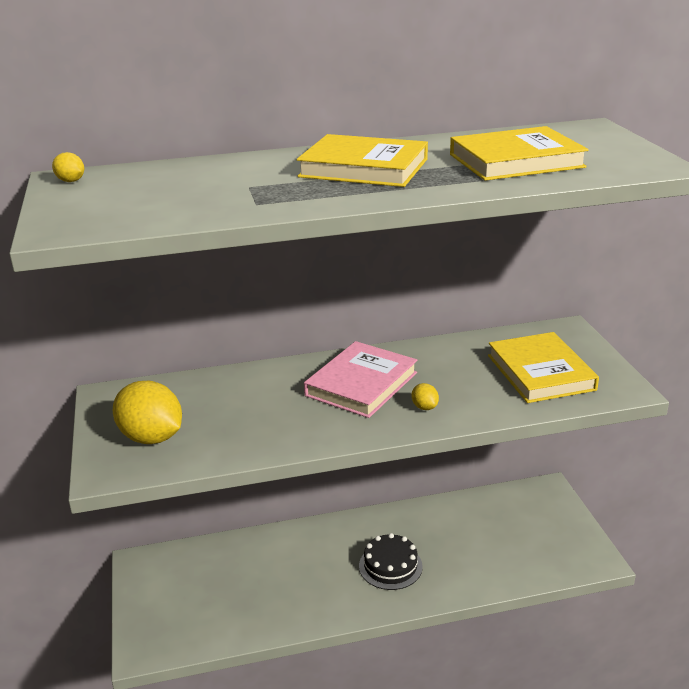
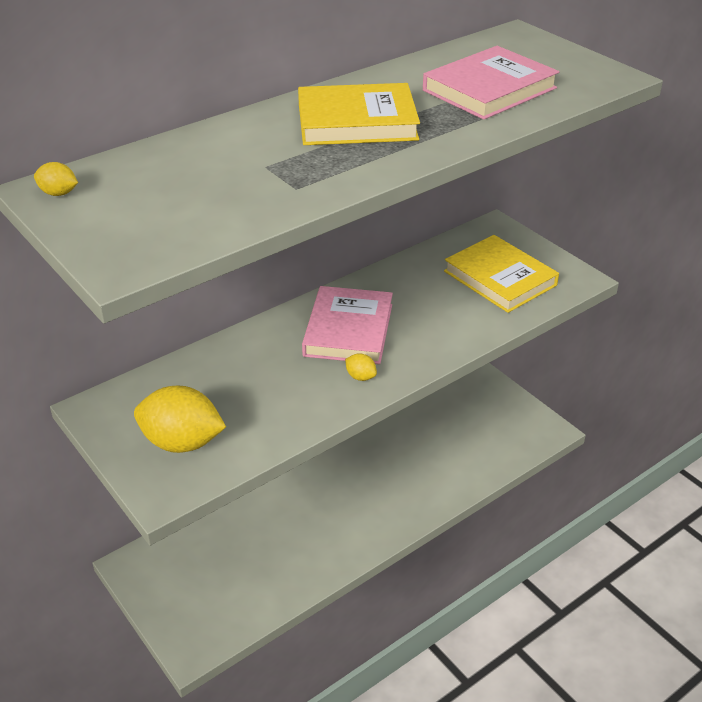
camera: 25 degrees left, 10 degrees up
black cake [359,533,423,590] -> none
yellow lemon [411,383,439,410] -> yellow lemon moved to [345,353,377,381]
yellow book [450,126,589,181] -> pink book [423,46,559,120]

